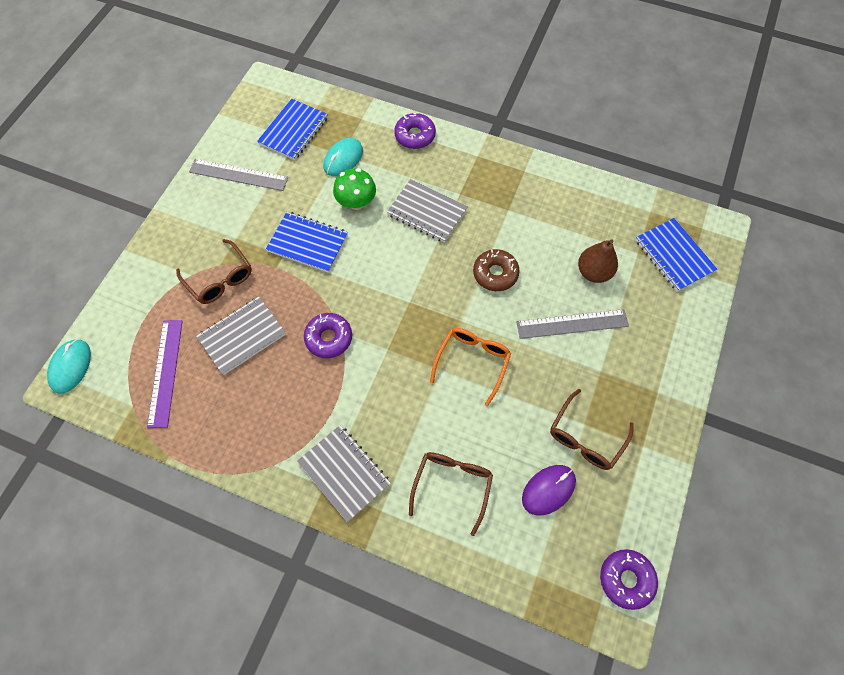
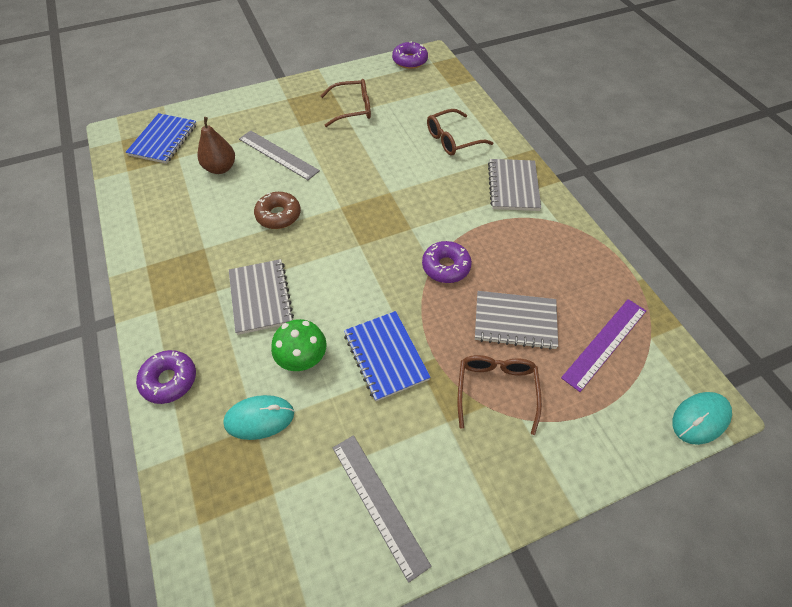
camera: 135 degrees left, 10 degrees down
blue notebook [257,99,328,160] -> none
orange glasses [430,328,511,406] -> none
purple mouse [522,465,576,516] -> none

